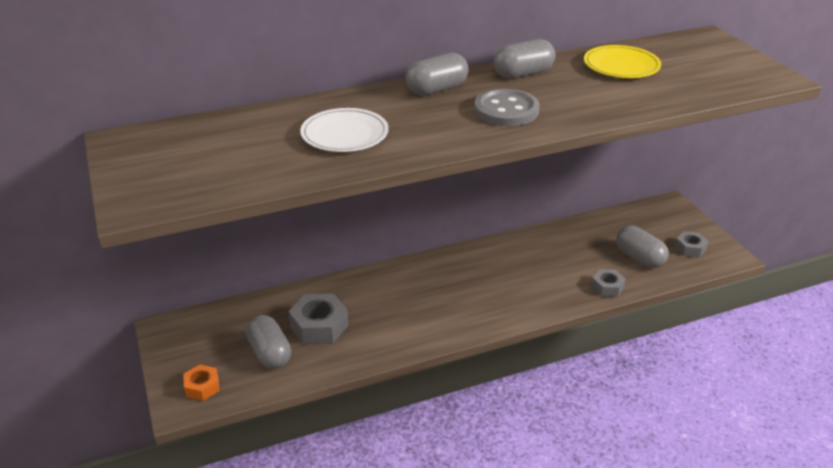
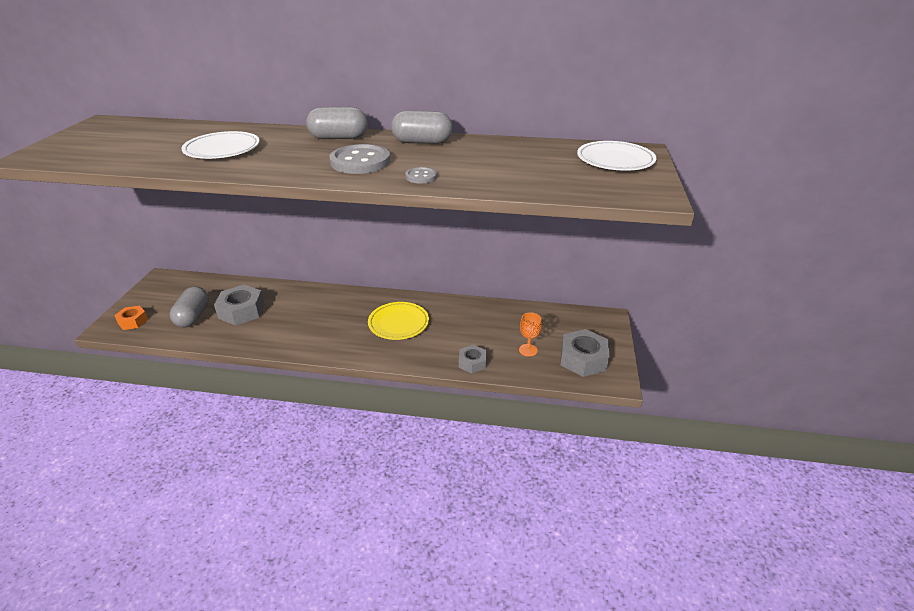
camera: 30 degrees right, 0 degrees up
yellow plate [584,45,661,78] -> yellow plate moved to [368,302,429,340]
grey capsule [616,225,669,268] -> orange goblet [519,313,542,357]
grey nut [675,231,708,258] -> grey nut [560,329,609,377], size x1.69
none -> grey button [405,167,437,184]
none -> white plate [577,141,656,171]

